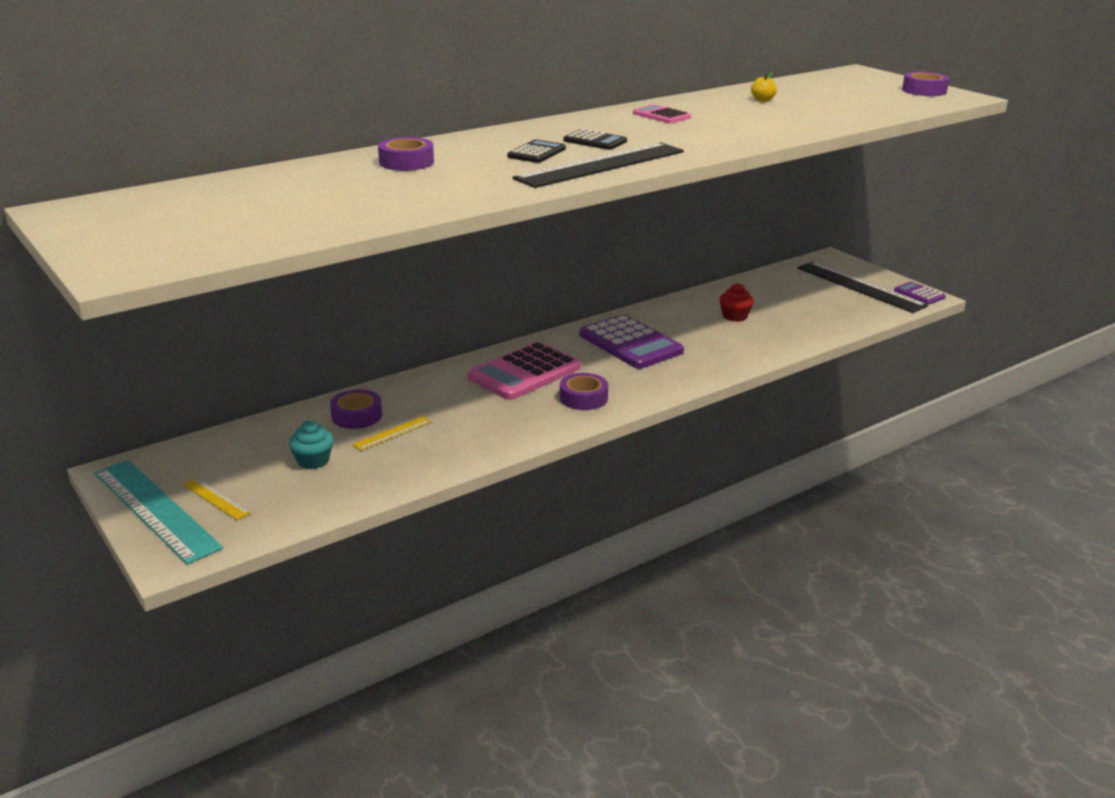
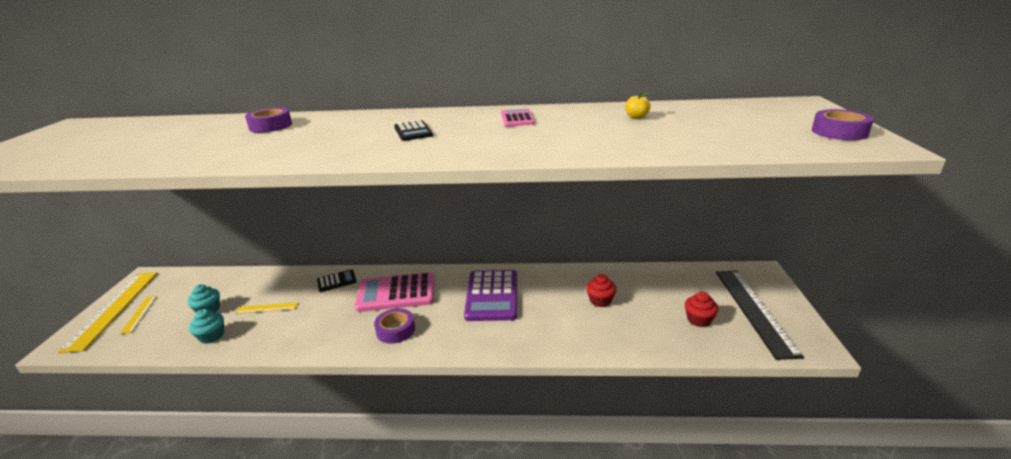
camera: 40 degrees right, 0 degrees up
turquoise ruler [94,460,223,564] -> yellow ruler [58,272,158,353]
purple tape [330,390,382,429] -> none
black calculator [507,139,566,163] -> black calculator moved to [317,269,357,292]
black ruler [512,142,684,188] -> none
purple calculator [894,282,946,304] -> none
none -> turquoise cupcake [189,309,224,344]
none -> red cupcake [685,292,718,327]

